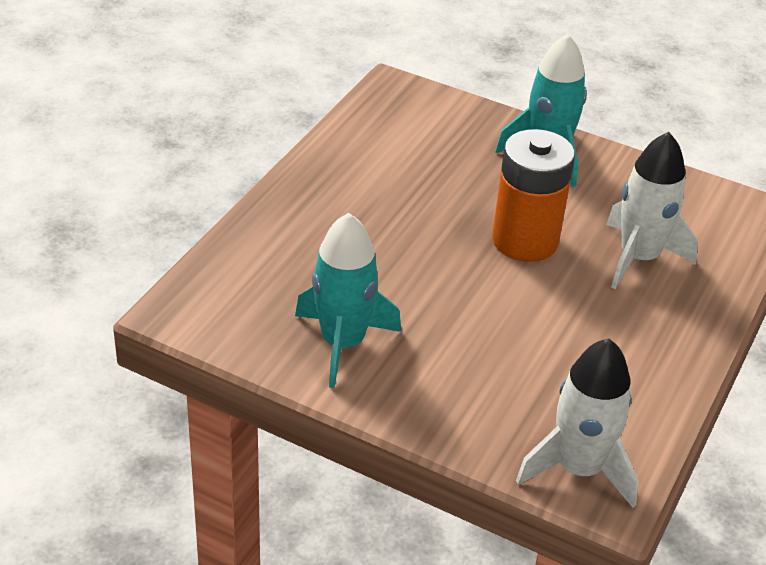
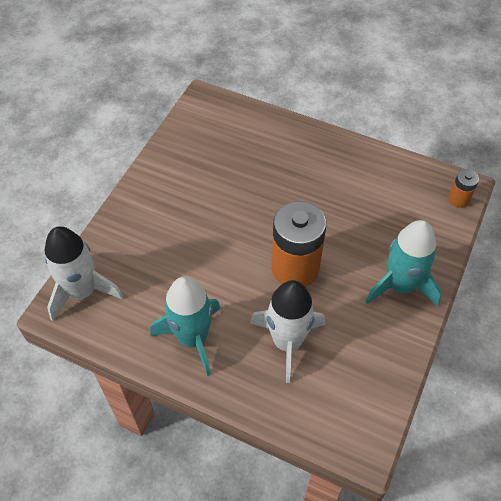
camera: 90 degrees right, 15 degrees up
turquoise rocket [295,213,401,388] -> turquoise rocket moved to [150,276,221,376]
none -> orange battery [449,169,479,208]

